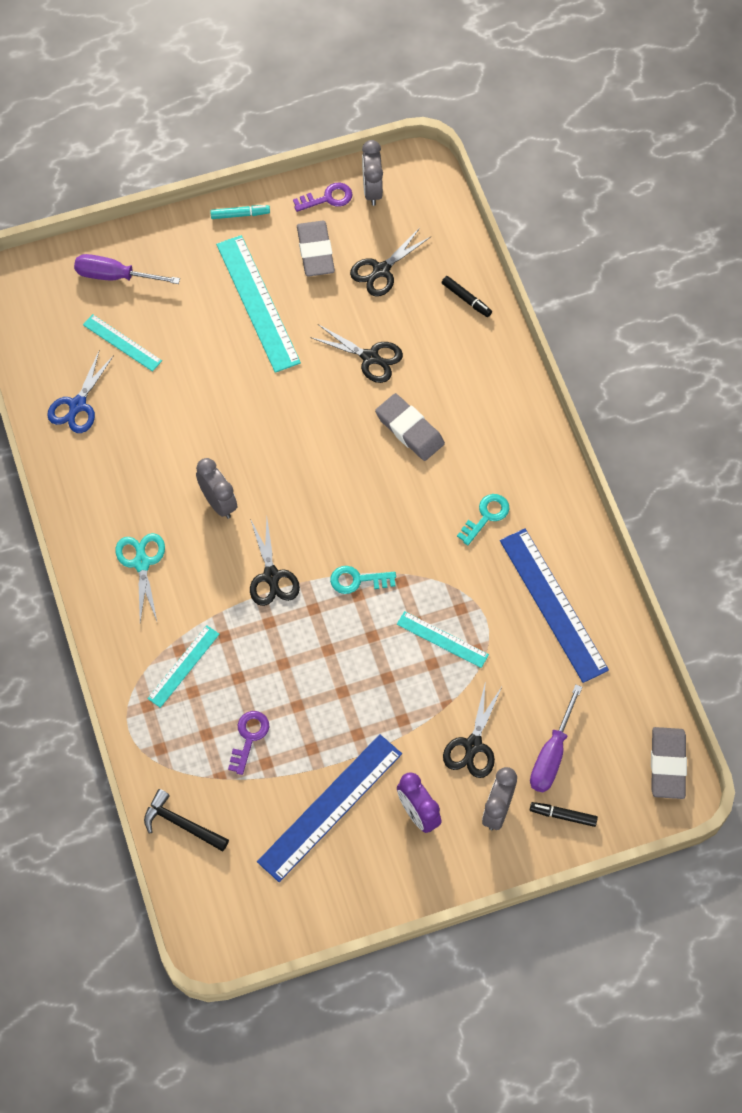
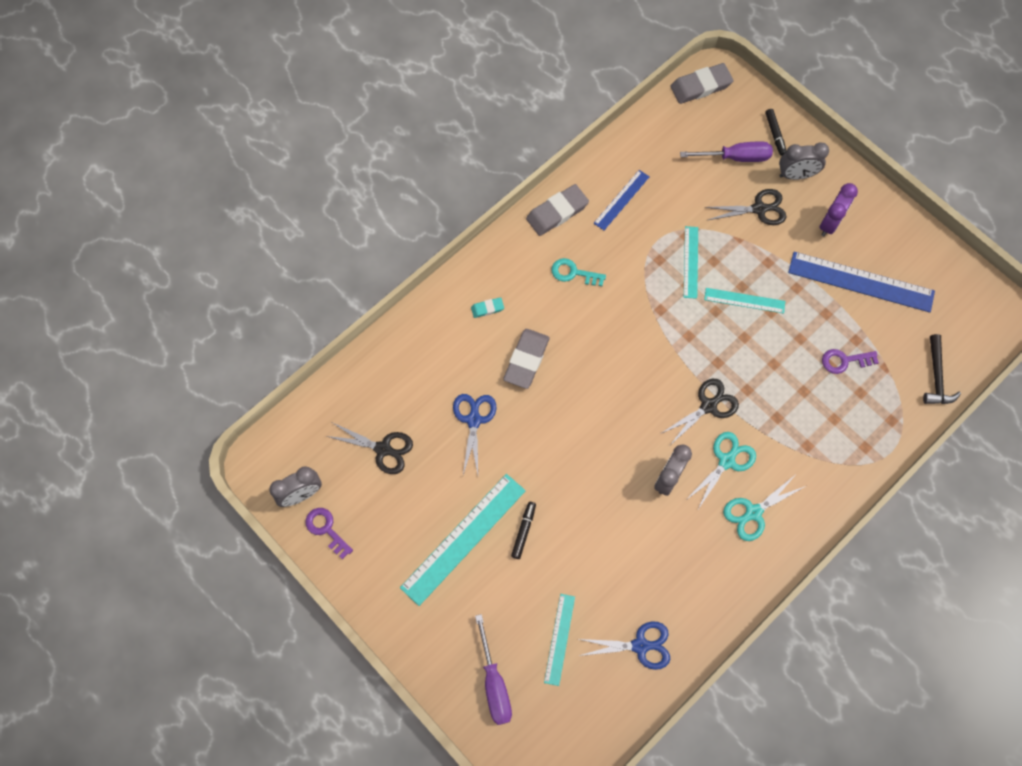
camera: 115 degrees left, 5 degrees up
turquoise ruler [147,625,220,708] -> turquoise ruler moved to [704,288,785,314]
turquoise marker [210,205,270,219] -> none
grey eraser [297,221,335,277] -> grey eraser moved to [526,184,589,236]
black scissors [310,324,403,383] -> blue scissors [453,394,496,475]
turquoise key [330,566,396,594] -> none
black marker [442,276,492,317] -> black marker moved to [511,502,536,559]
blue ruler [500,528,609,683] -> blue ruler [594,170,650,230], size x0.55
none -> turquoise eraser [471,297,504,318]
none -> turquoise scissors [685,432,756,511]

